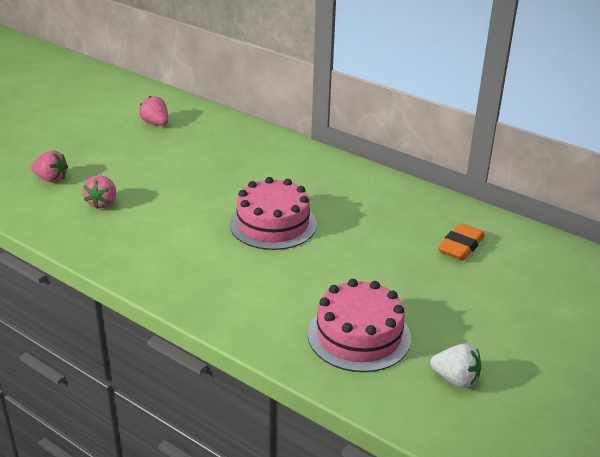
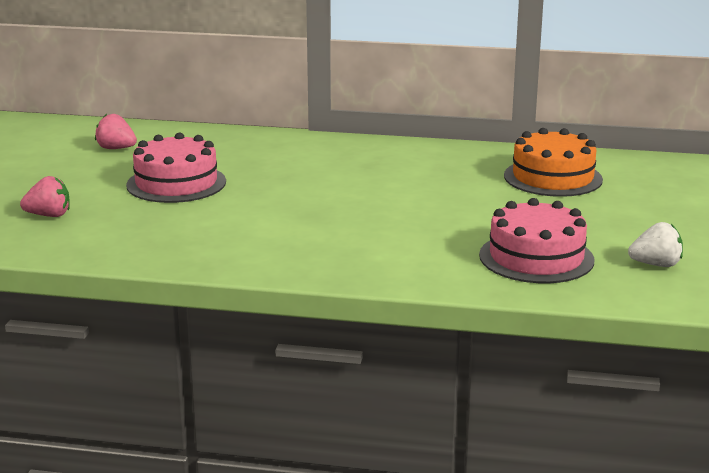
camera: 25 degrees left, 10 degrees down
pink strawberry [83,175,116,209] -> none
pink cake [230,177,317,250] -> pink cake moved to [126,132,226,203]
orange eraser [438,223,485,261] -> orange cake [504,128,603,197]

